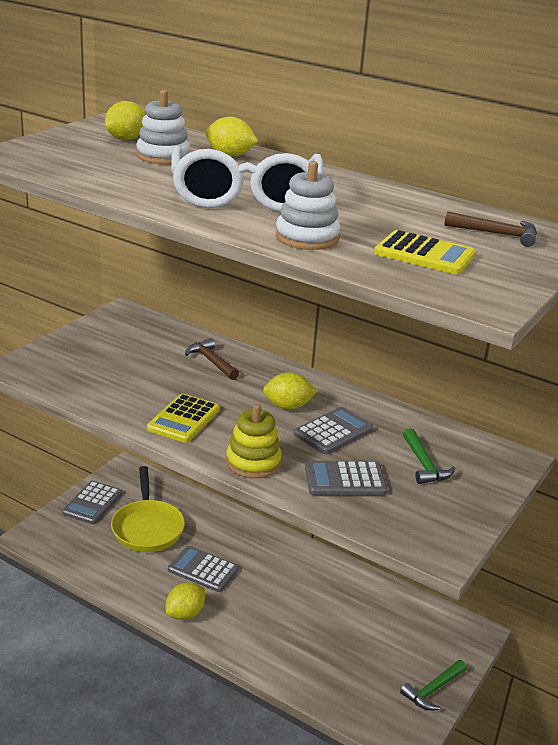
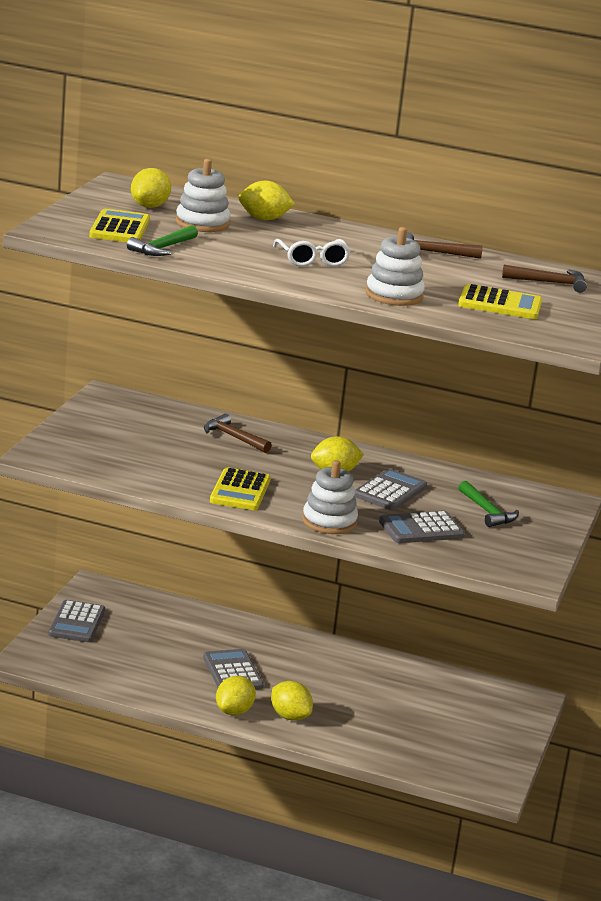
camera: 15 degrees left, 5 degrees down
yellow pan [111,466,185,552] -> none
grey calculator [168,546,239,592] -> grey calculator turned 60 degrees clockwise [203,649,264,690]
white glasses [171,146,323,212] -> white glasses [273,239,351,267], size x0.48
yellow stacking toy [226,404,282,479] -> white stacking toy [302,460,358,534]
green hammer [400,660,467,711] -> green hammer moved to [127,225,198,256]
none -> yellow calculator [89,209,150,242]
none -> yellow lemon [271,681,313,721]
none -> brown hammer [406,232,483,259]

